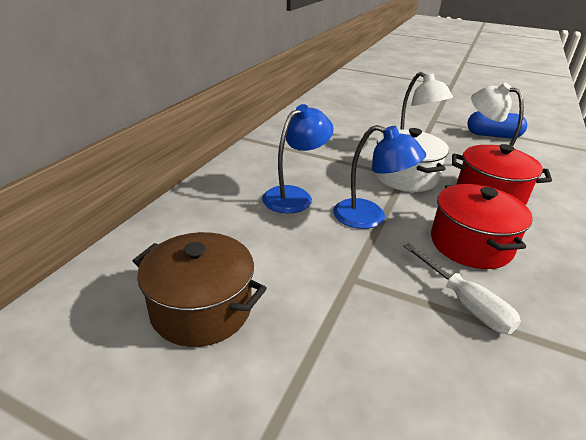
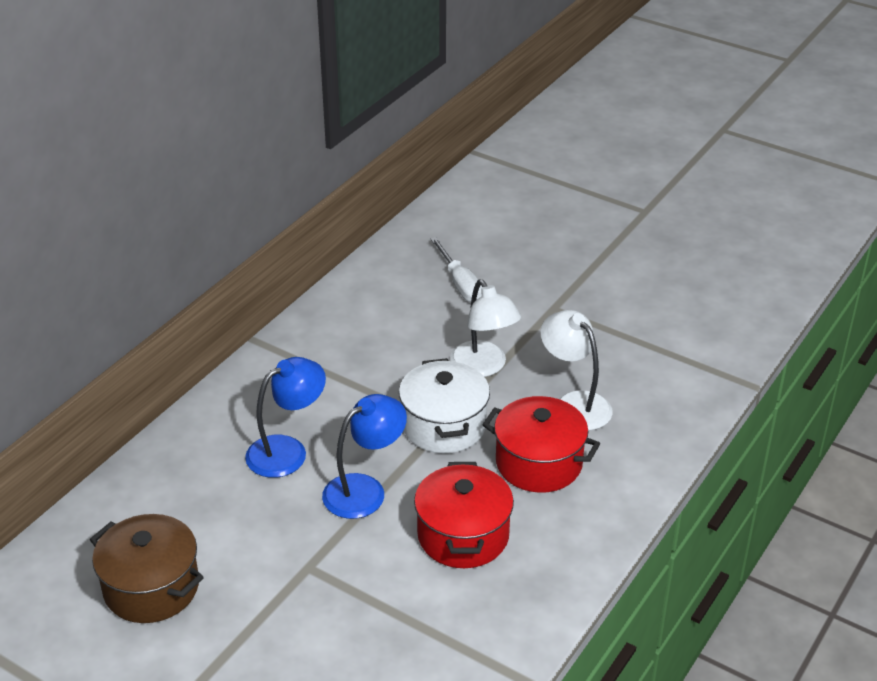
camera: 10 degrees right, 5 degrees up
blue lamp [333,125,426,229] -> blue lamp turned 75 degrees counterclockwise [322,394,407,519]
white screwdriver [403,243,521,334] -> white screwdriver moved to [430,237,482,302]
blue capsule [467,111,527,139] -> none

